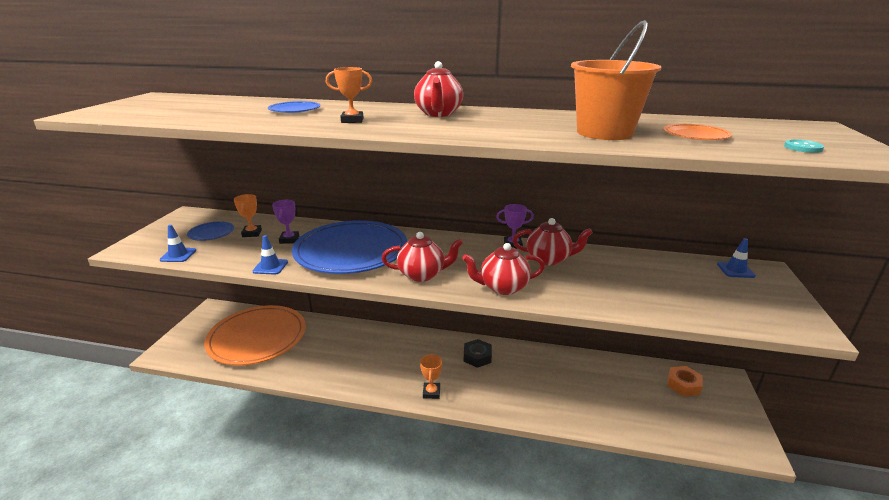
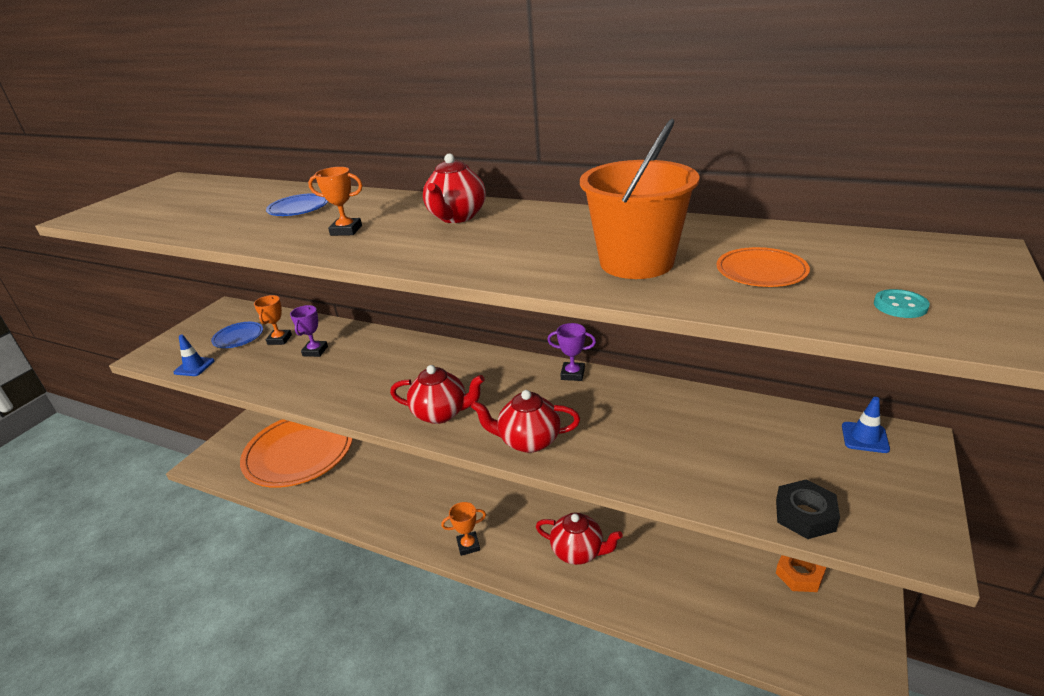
camera: 15 degrees right, 5 degrees up
blue traffic cone [253,235,288,275] -> none
blue plate [292,220,407,274] -> none
orange trophy [420,354,442,399] -> orange trophy turned 60 degrees clockwise [441,502,486,556]
black nut [464,339,492,368] -> black nut moved to [776,480,840,539]
red teapot [513,218,593,265] -> red teapot moved to [536,512,623,565]

